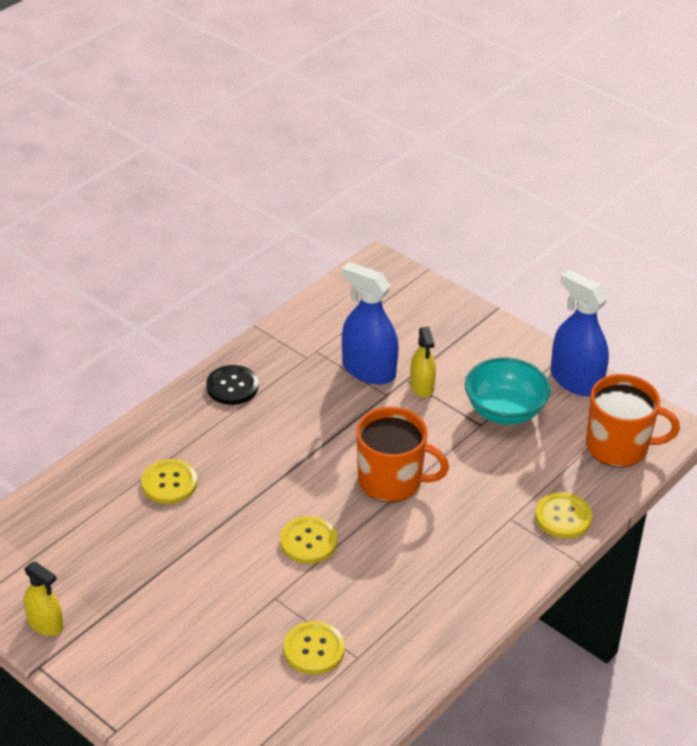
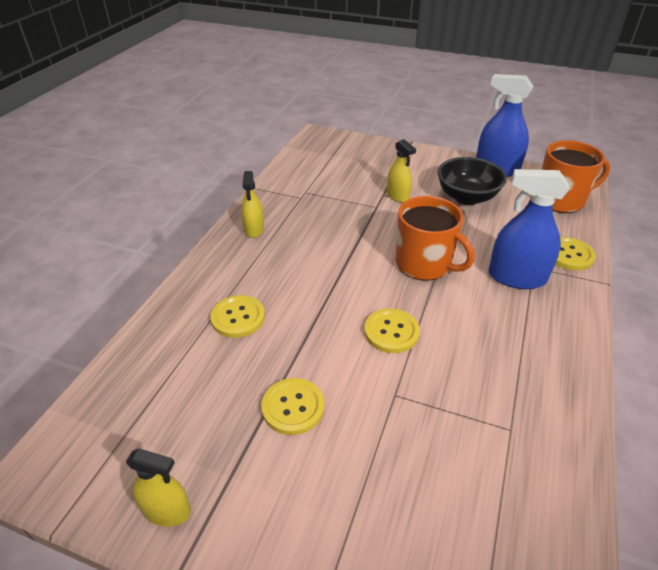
camera: 20 degrees left, 0 degrees up
black button [206,365,259,405] -> yellow spray bottle [241,171,264,238]
yellow button [284,621,345,674] -> yellow button moved to [261,378,324,435]
blue spray bottle [342,262,399,385] -> blue spray bottle moved to [488,169,569,289]
orange mug [356,407,449,503] -> orange mug turned 45 degrees clockwise [396,196,475,281]
turquoise bowl [465,358,551,425] -> black bowl [437,157,507,205]

